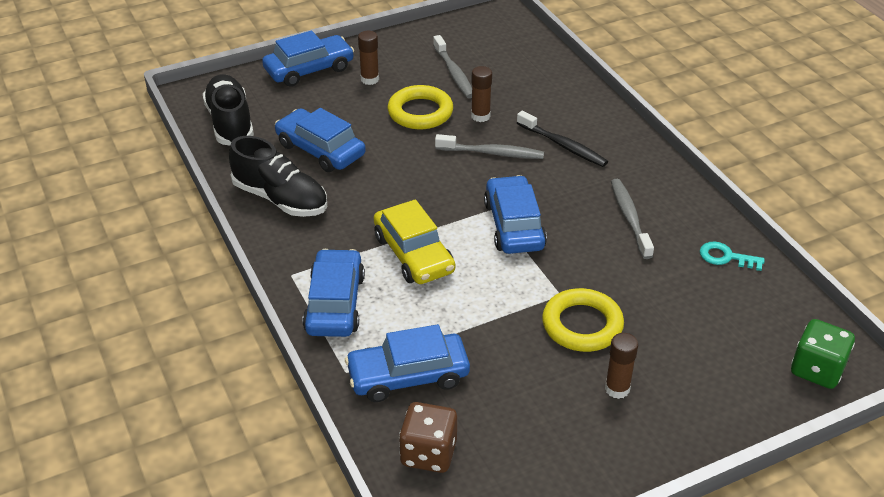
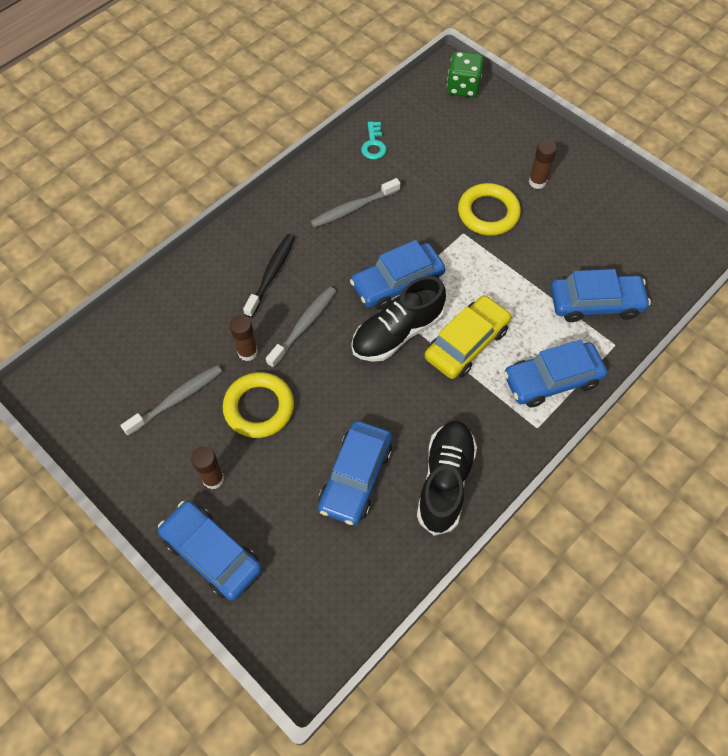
camera: 110 degrees left, 20 degrees up
black shoe [203,74,254,146] -> black shoe moved to [351,276,446,362]
blue car [345,324,470,402] -> blue car turned 60 degrees counterclockwise [551,269,651,322]
brown dice [399,402,457,473] -> none
grey toothbrush [435,134,544,159] -> grey toothbrush turned 45 degrees clockwise [266,286,336,368]

